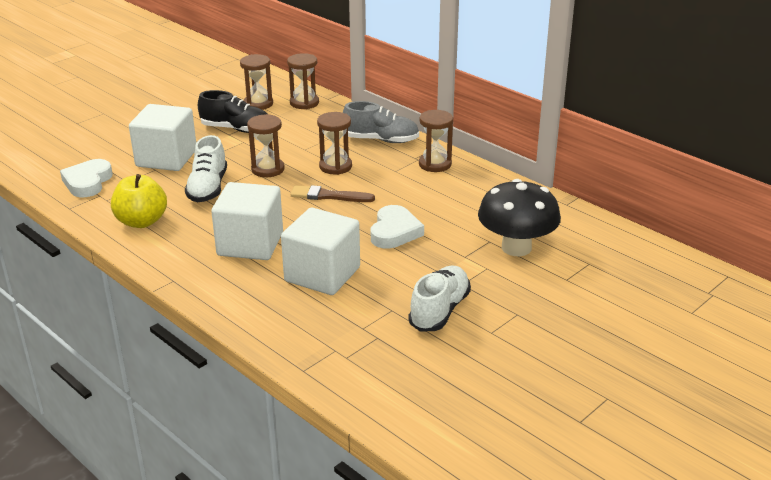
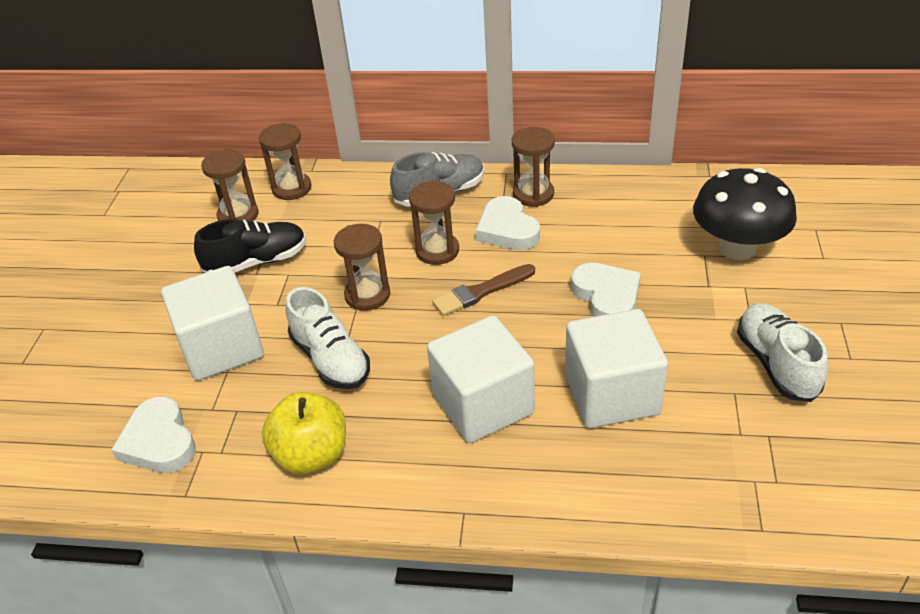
camera: 35 degrees left, 10 degrees up
none -> white heart [476,196,540,250]

